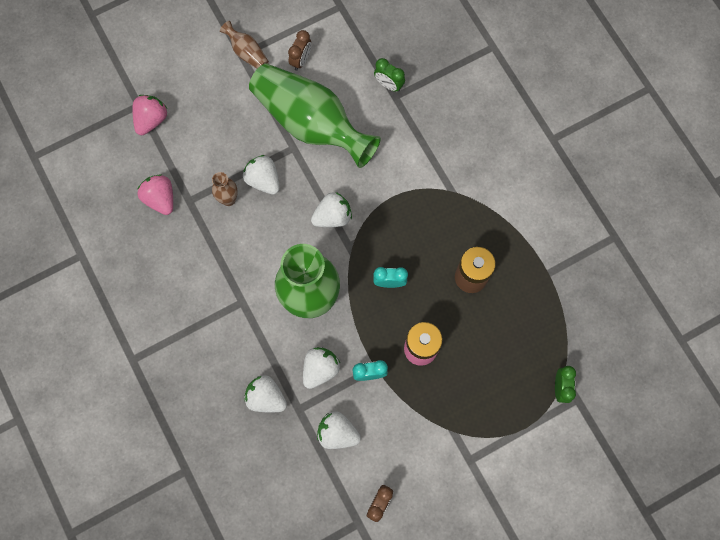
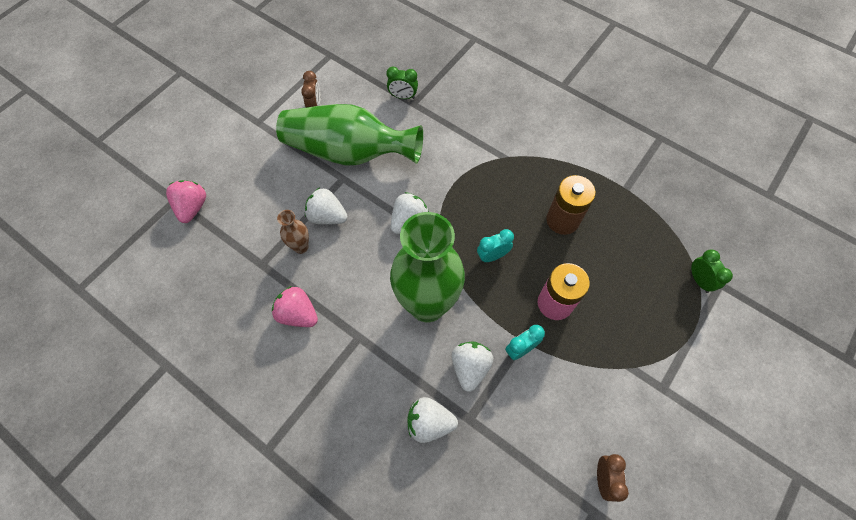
camera: 25 degrees left, 10 degrees down
pink strawberry [138,174,173,215] -> pink strawberry moved to [272,286,318,327]
brown vase [220,21,269,69] -> none
white strawberry [317,411,361,449] -> none

